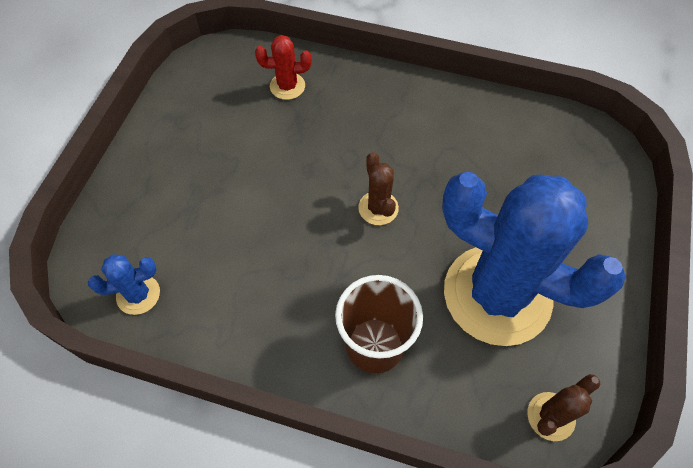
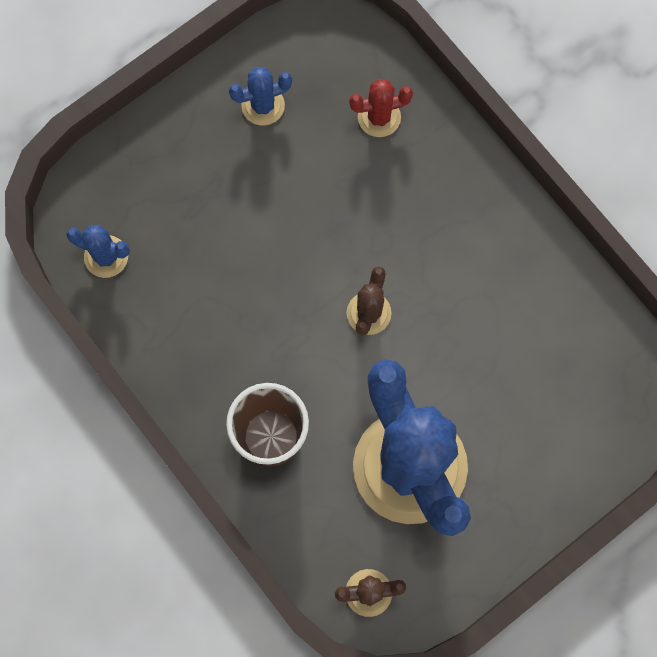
camera: 35 degrees right, 15 degrees up
red cactus [255,35,312,100] -> red cactus turned 45 degrees counterclockwise [349,79,413,137]
none -> blue cactus [229,67,292,126]

